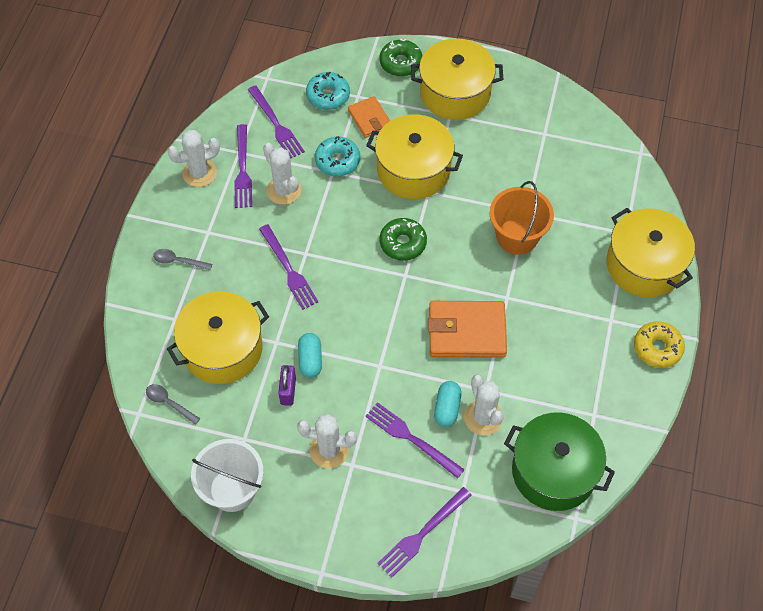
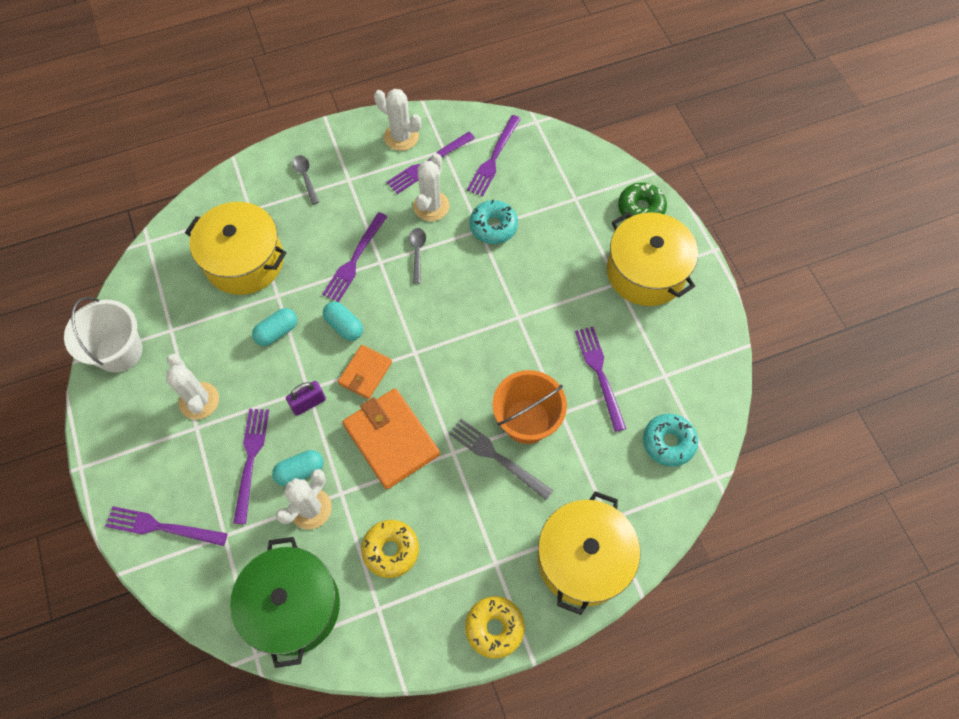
camera: 55 degrees right, 5 degrees up
grey spoon [146,384,200,425] -> grey spoon moved to [409,228,426,284]
purple padlock [278,365,296,406] -> purple padlock moved to [286,381,326,416]
turquoise donut [306,72,350,110] -> turquoise donut moved to [643,414,698,467]
orange wallet [348,96,390,138] -> orange wallet moved to [338,345,392,399]
yellow pot [366,114,463,199] -> none
green donut [379,218,427,261] -> none
none -> turquoise capsule [323,301,363,341]
none -> yellow donut [361,520,419,578]
none -> grey fork [449,419,553,500]
none -> purple fork [575,327,626,432]

